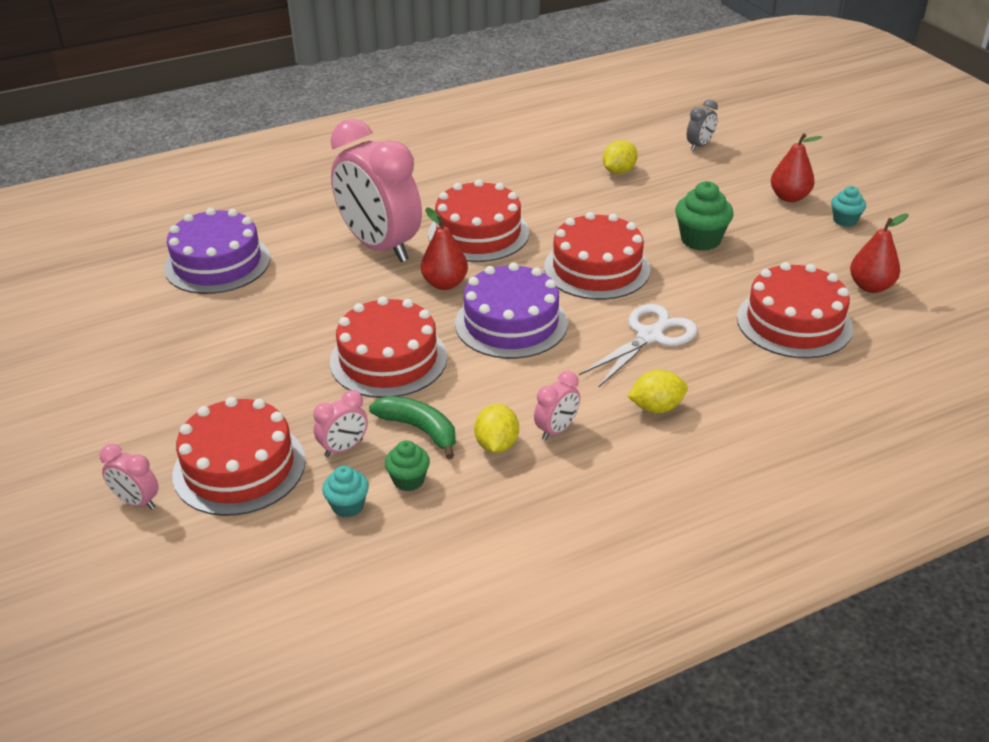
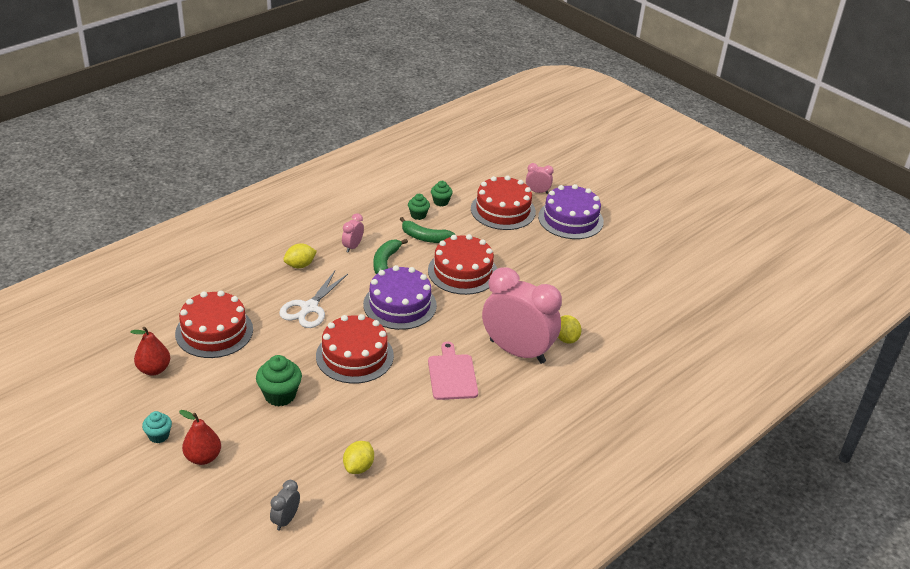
camera: 160 degrees right, 0 degrees up
purple cake [164,208,270,294] -> purple cake moved to [538,184,604,239]
pink clock [314,390,368,457] -> none
turquoise cupcake [322,466,369,518] -> green cupcake [431,181,453,206]
red pear [421,207,468,290] -> none
red cake [428,179,529,262] -> pink cutting board [428,342,478,400]
yellow lemon [474,404,519,453] -> yellow lemon moved to [558,315,581,344]
none -> green banana [373,239,408,274]

